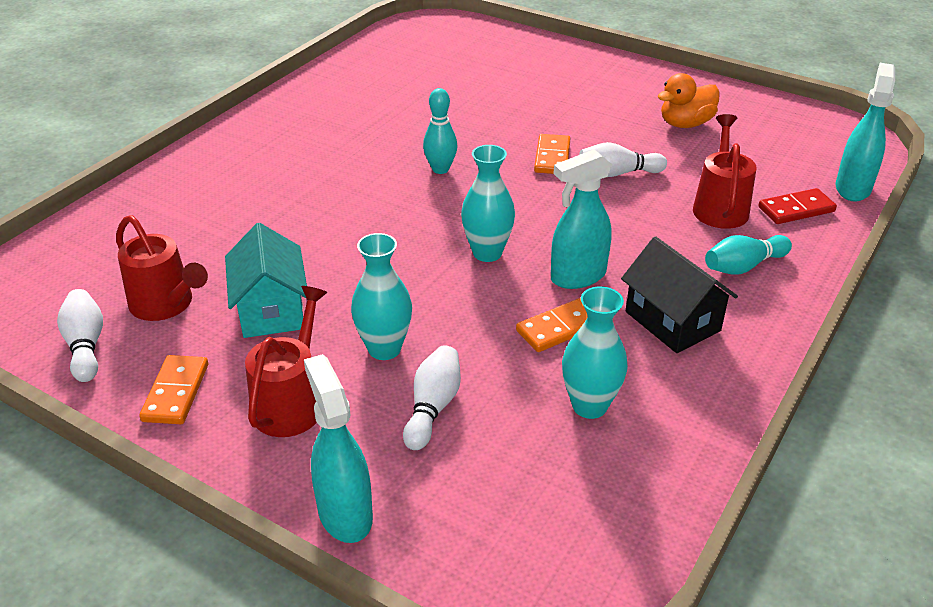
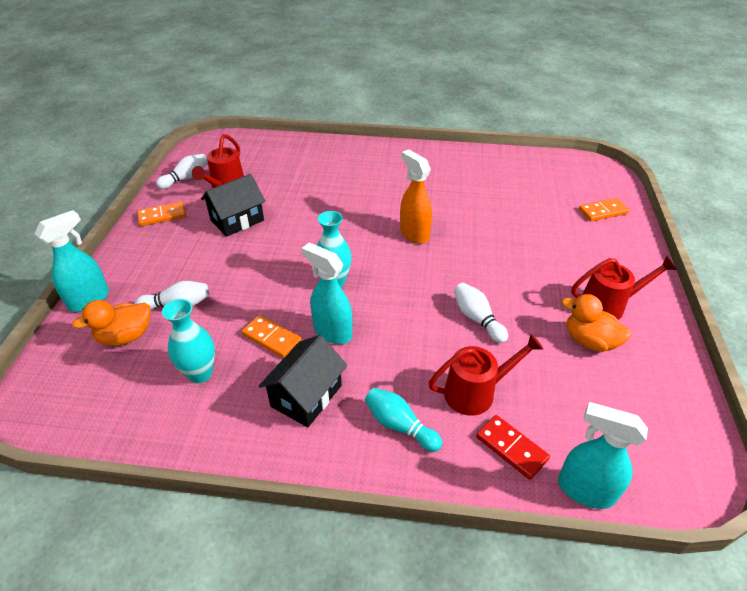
camera: 65 degrees right, 5 degrees up
turquoise house [225,223,307,338] -> black house [201,174,265,237]
red watering can [245,286,328,437] -> red watering can moved to [571,256,677,320]
turquoise vase [351,233,412,360] -> none
turquoise bowling pin [423,88,457,174] -> orange spray bottle [400,150,432,244]
orange domino [534,134,570,174] -> orange domino moved to [579,198,629,221]
turquoise spray bottle [836,63,895,201] -> turquoise spray bottle turned 150 degrees counterclockwise [558,402,648,509]
none -> orange duck [72,300,150,346]

